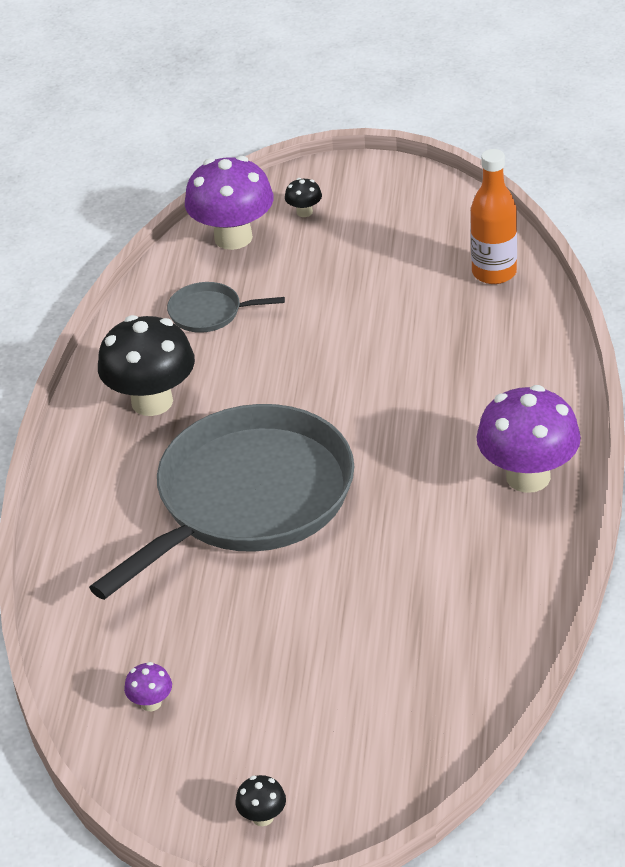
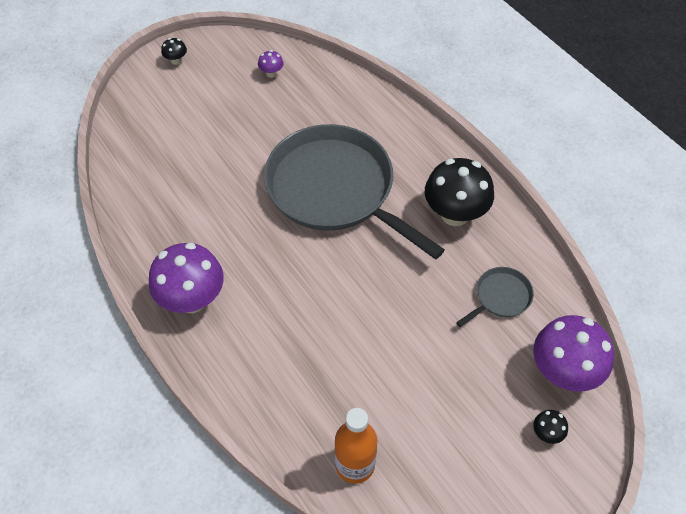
camera: 135 degrees right, 15 degrees up
grey pan [89,404,354,600] -> grey pan turned 135 degrees clockwise [264,124,445,260]

